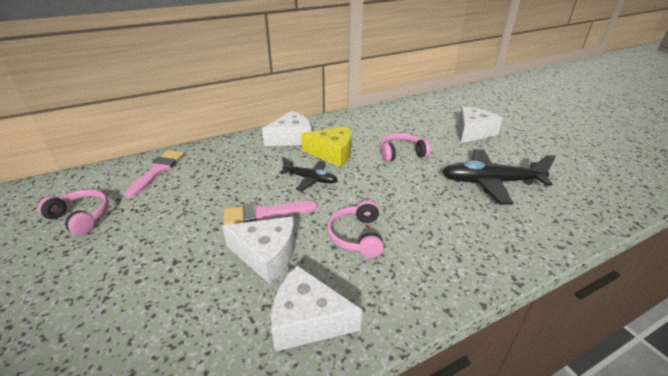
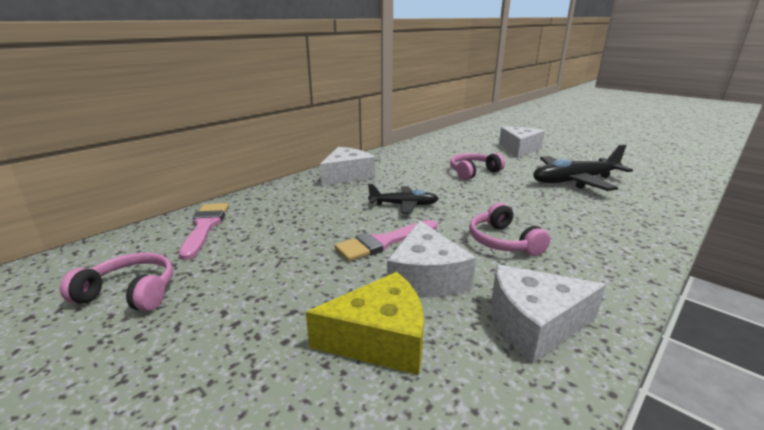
camera: 20 degrees left, 10 degrees down
white cheese [222,217,295,284] -> white cheese turned 90 degrees clockwise [387,221,476,298]
yellow cheese [301,126,351,167] -> yellow cheese moved to [306,272,424,375]

